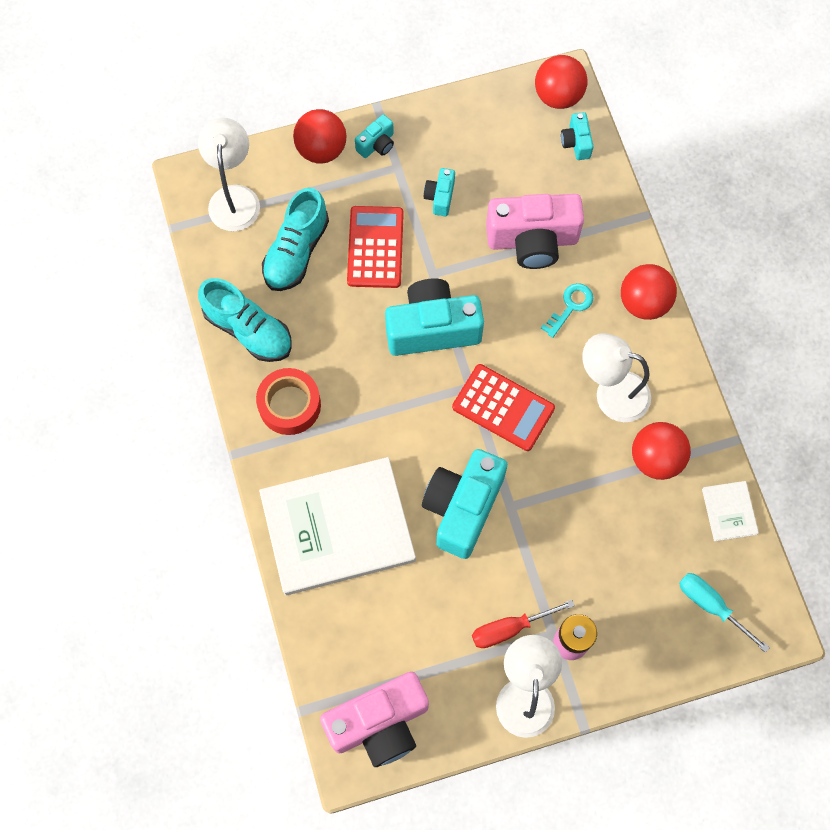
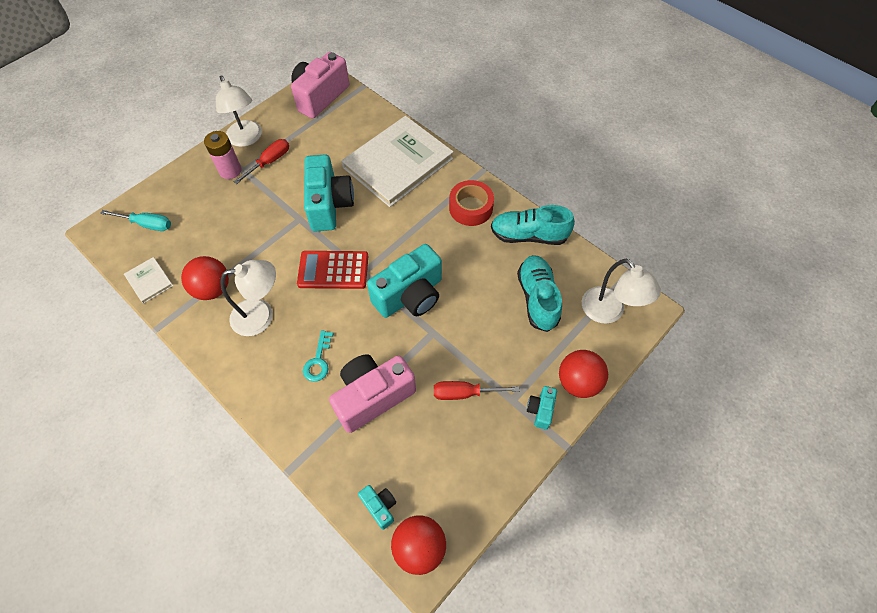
camera: 150 degrees right, 10 degrees down
red calculator [347,206,404,288] -> none
turquoise camera [424,168,455,216] -> red screwdriver [434,381,519,400]
red ball [621,264,677,320] -> none

